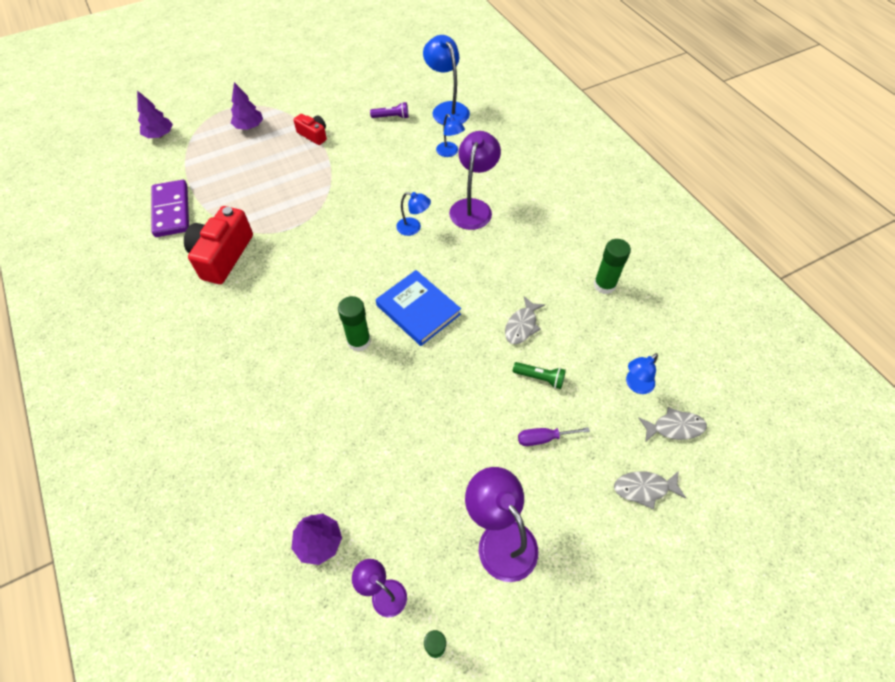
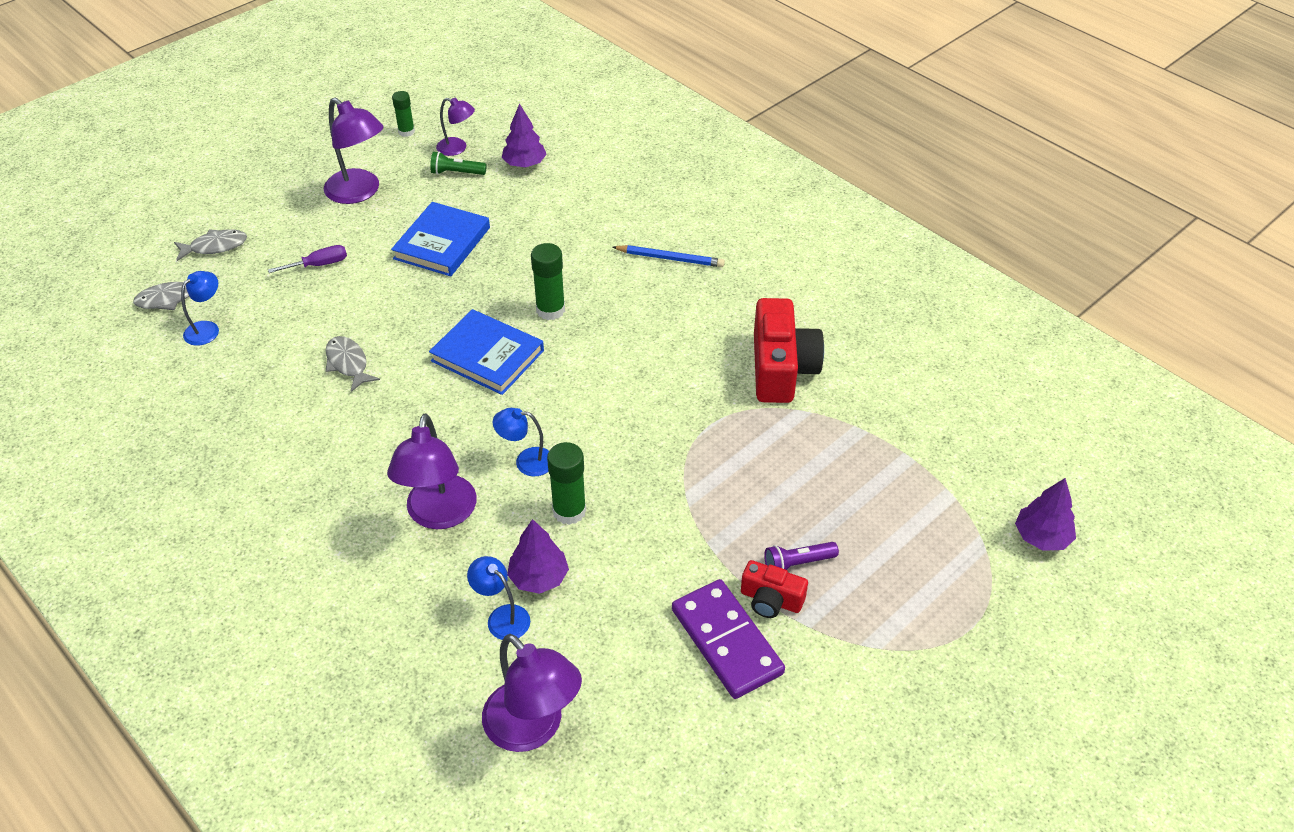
camera: 165 degrees right, 10 degrees down
purple domino [152,180,189,237] -> purple domino moved to [672,579,785,699]
purple tree [231,82,263,130] -> purple tree moved to [507,519,569,594]
purple flashlight [370,102,408,119] -> purple flashlight moved to [764,542,839,570]
blue lamp [423,35,470,125] -> purple lamp [482,634,582,752]
grey fish [505,296,545,344] -> grey fish turned 45 degrees counterclockwise [326,336,380,392]
green flashlight [513,362,566,389] -> green flashlight moved to [430,151,486,175]
green glue stick [594,239,631,294] -> green glue stick moved to [547,442,586,525]
none -> blue book [391,202,490,277]
none -> blue pencil [612,245,725,267]

